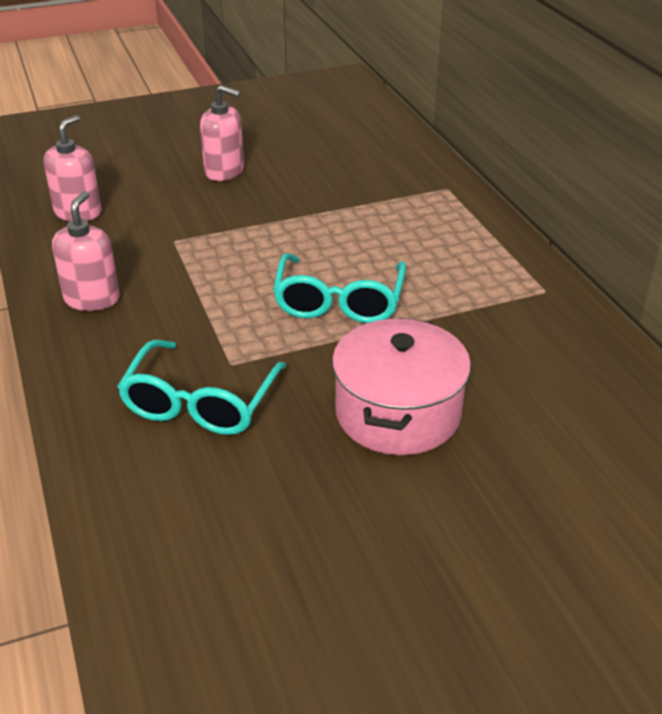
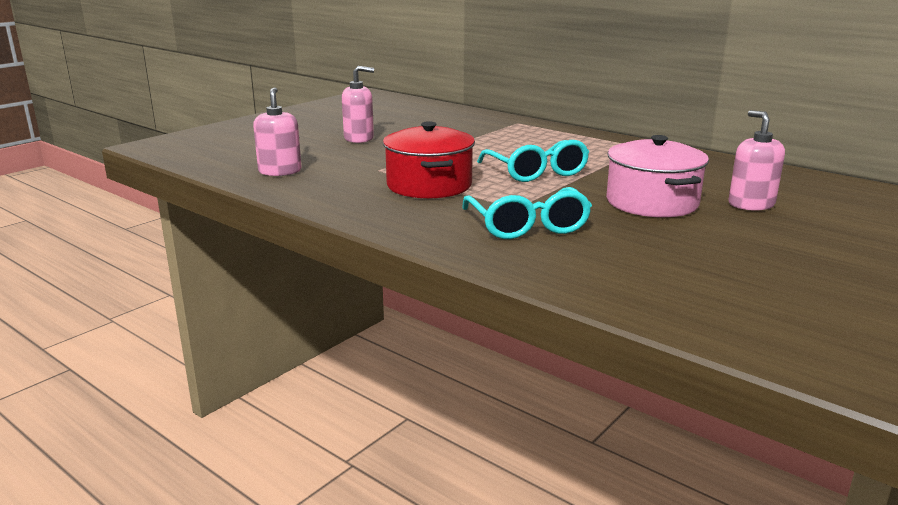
camera: 30 degrees left, 15 degrees down
pink soap dispenser [52,191,120,311] -> pink soap dispenser moved to [728,110,785,211]
none -> red pot [383,121,475,199]

